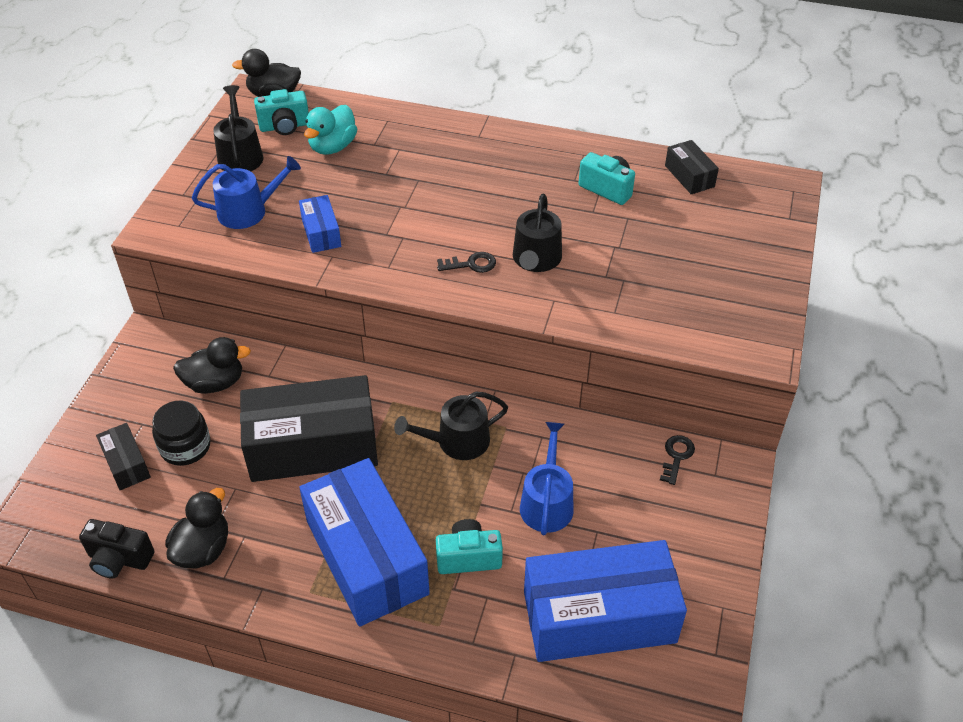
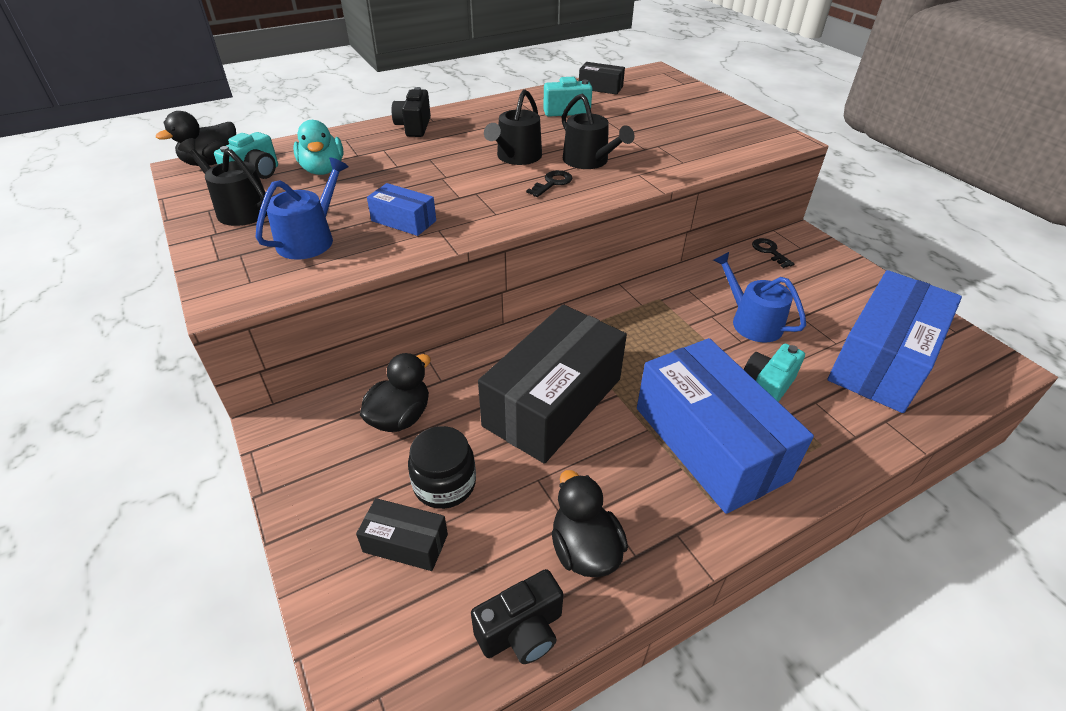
camera: 45 degrees left, 5 degrees down
blue box [299,458,430,627] -> blue box turned 45 degrees clockwise [637,338,814,514]
black watering can [394,391,508,460] -> black watering can moved to [484,89,542,165]
none -> black camera [392,87,431,137]

